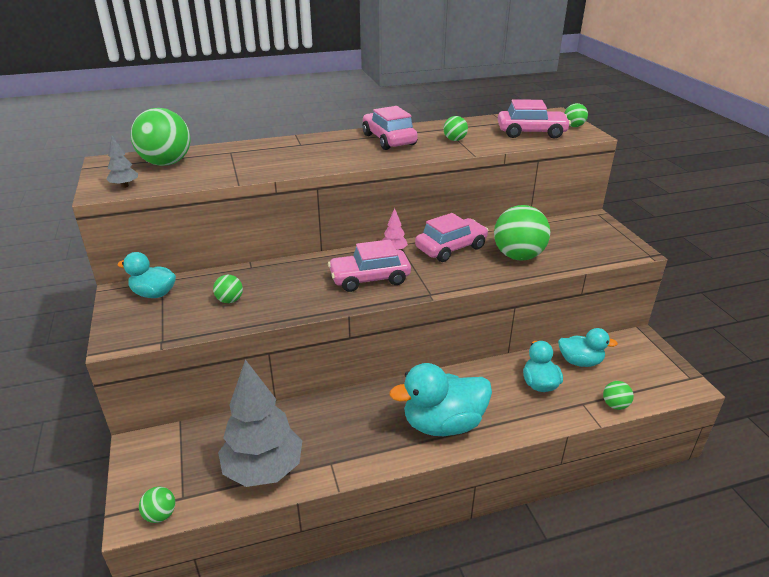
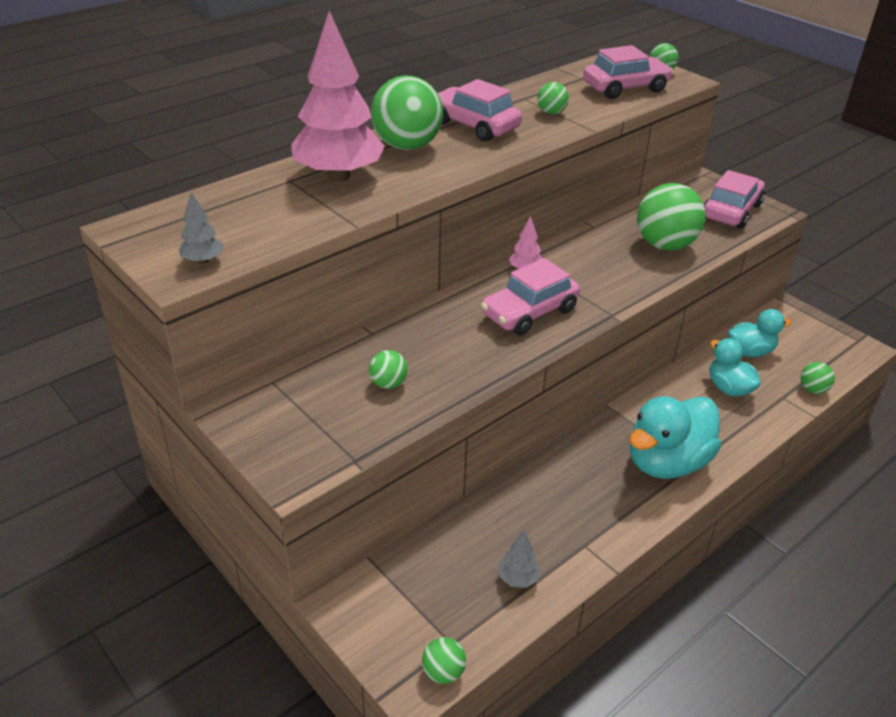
camera: 25 degrees left, 5 degrees up
turquoise duck [117,252,176,298] -> none
green ball [131,108,190,166] -> green ball moved to [371,75,443,150]
grey tree [218,359,302,487] -> grey tree [498,530,541,588], size x0.41
pink car [415,213,488,262] -> pink car moved to [704,170,765,229]
none -> pink tree [291,11,385,182]

